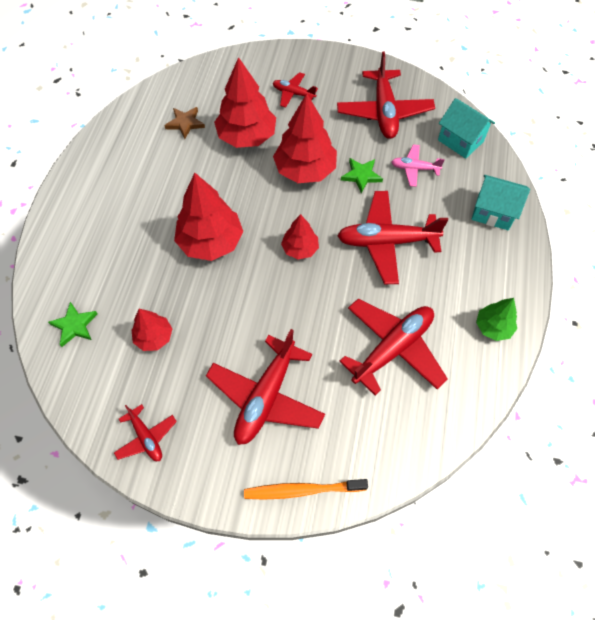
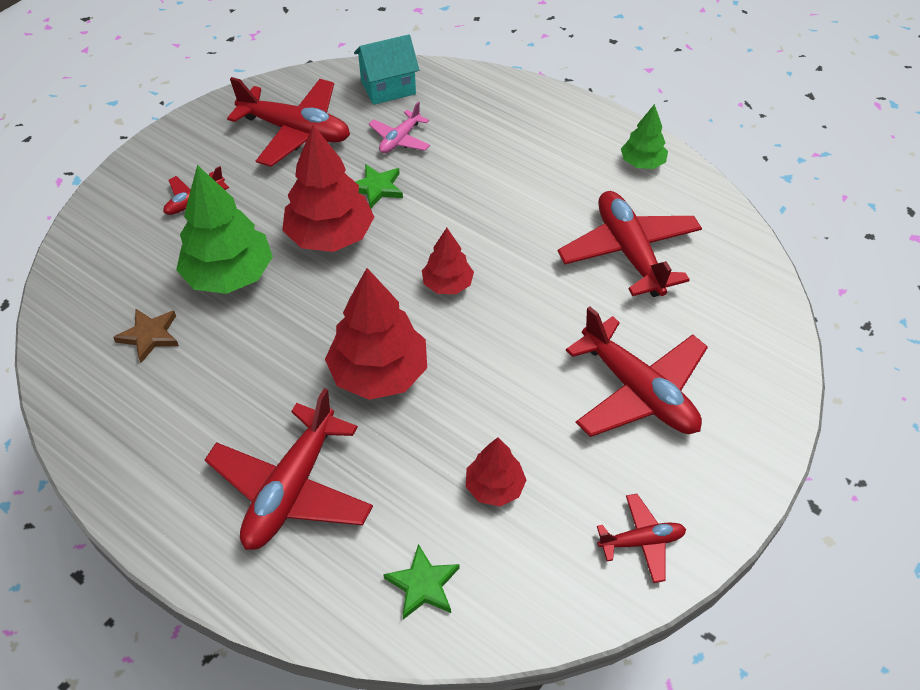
camera: 65 degrees left, 10 degrees down
red tree [214,57,276,148] -> green tree [176,165,273,294]
orange toothbrush [244,479,368,500] -> none
red plane [337,191,448,284] -> red plane moved to [205,388,373,550]
turquoise house [472,175,530,230] -> none

